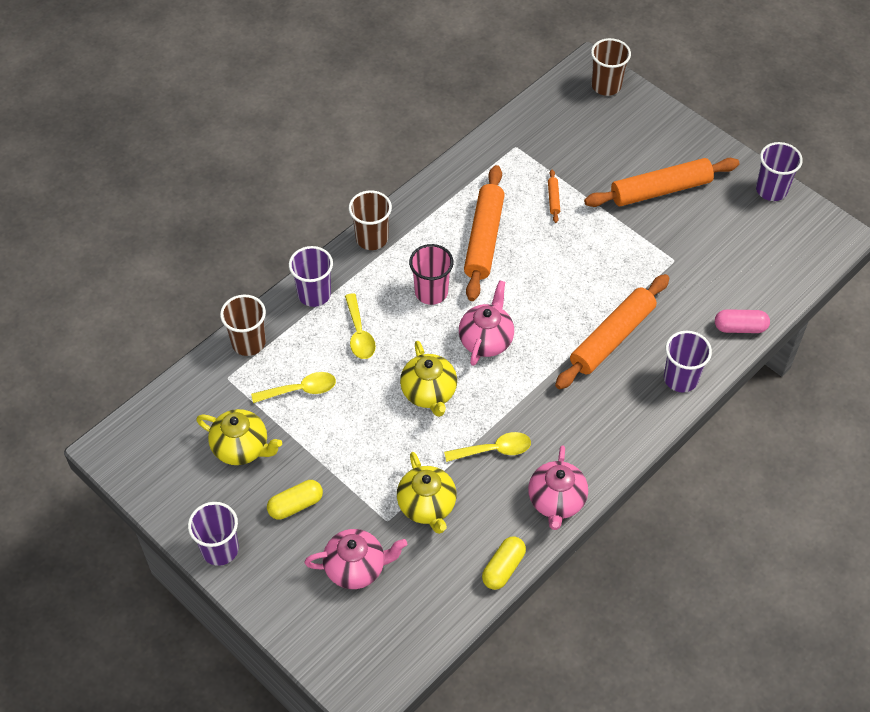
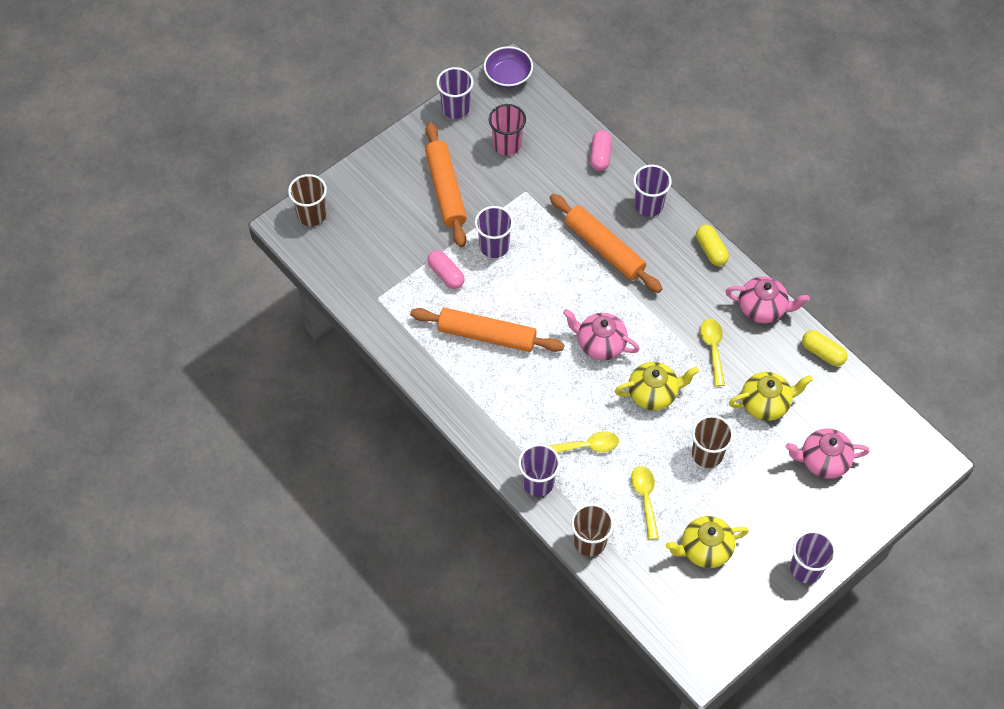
camera: 85 degrees left, 5 degrees up
yellow teapot [196,409,282,465] -> yellow teapot turned 135 degrees counterclockwise [666,516,749,568]
yellow capsule [267,480,323,520] -> yellow capsule moved to [696,225,729,266]
pink teapot [304,529,407,589] -> pink teapot turned 90 degrees counterclockwise [786,428,870,479]
brown cup [349,190,392,250] -> brown cup moved to [692,415,734,468]
pink cup [409,244,454,305] -> pink cup moved to [489,104,526,156]
orange rolling pin [548,170,560,223] -> pink capsule [427,250,465,289]
none -> purple cup [475,206,514,258]
none -> purple bowl [484,46,533,88]

